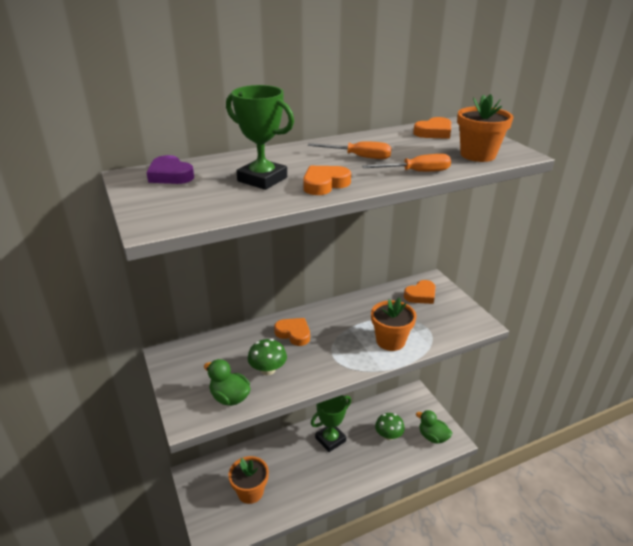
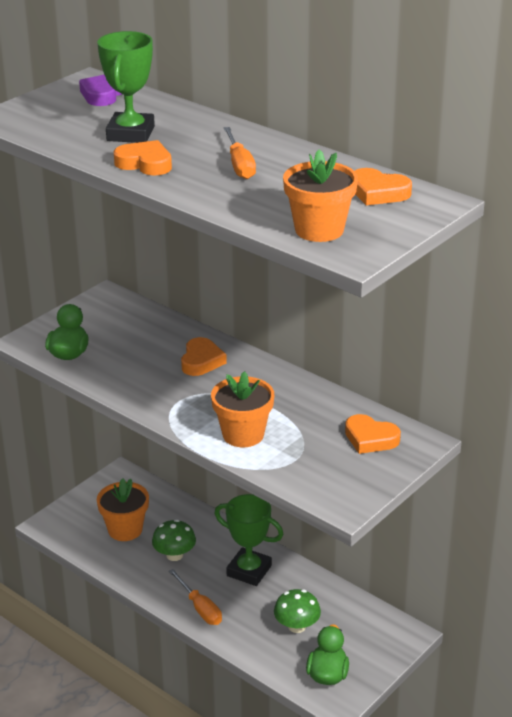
camera: 65 degrees right, 0 degrees up
green mushroom [248,339,287,375] -> green mushroom moved to [152,519,196,561]
orange screwdriver [362,154,451,172] -> orange screwdriver moved to [169,569,222,625]

